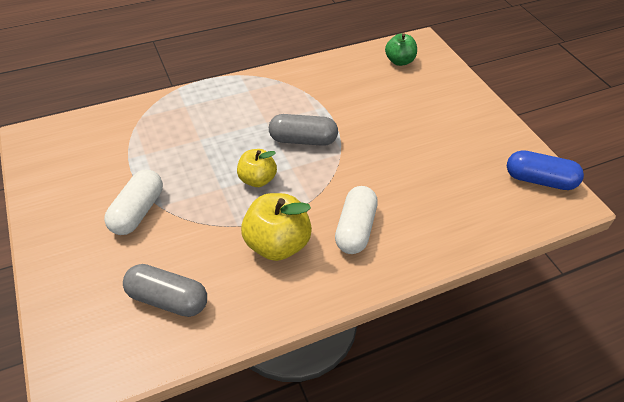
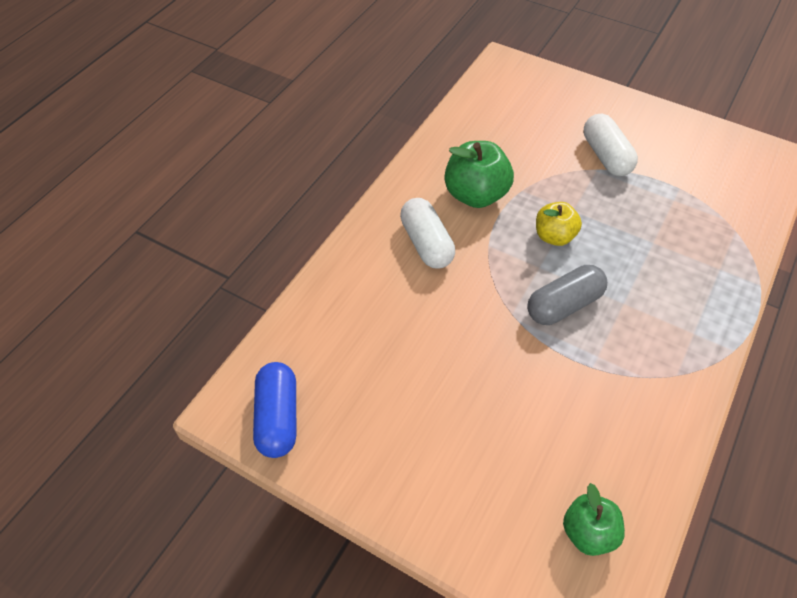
camera: 145 degrees right, 5 degrees up
grey capsule [123,264,207,317] -> none
yellow apple [241,193,312,261] -> green apple [444,141,514,208]
blue capsule [507,150,584,190] -> blue capsule turned 75 degrees counterclockwise [253,362,296,458]

